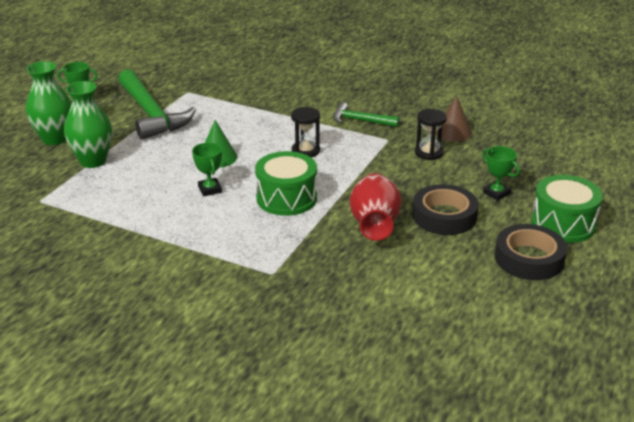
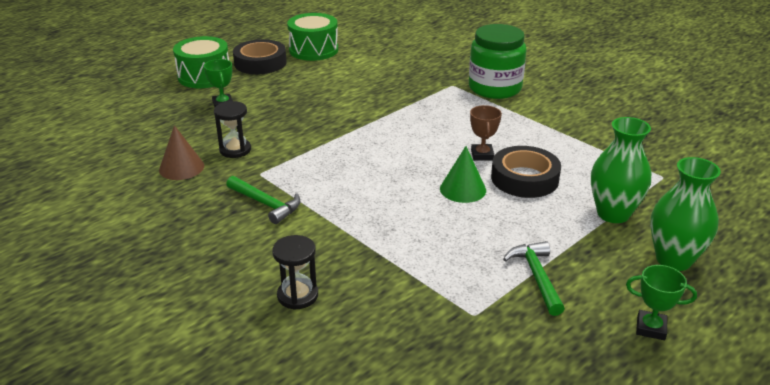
camera: 160 degrees left, 0 degrees up
green hammer [118,69,196,140] -> green hammer [503,241,565,316], size x0.53
green trophy [192,143,222,196] -> brown trophy [470,105,502,161]
green drum [255,151,317,216] -> green drum moved to [287,13,338,61]
black hourglass [291,107,320,157] -> black hourglass moved to [272,235,318,310]
red vase [350,173,402,241] -> none
black tape [413,184,479,235] -> black tape moved to [491,146,561,198]
none -> green jar [469,24,527,99]

